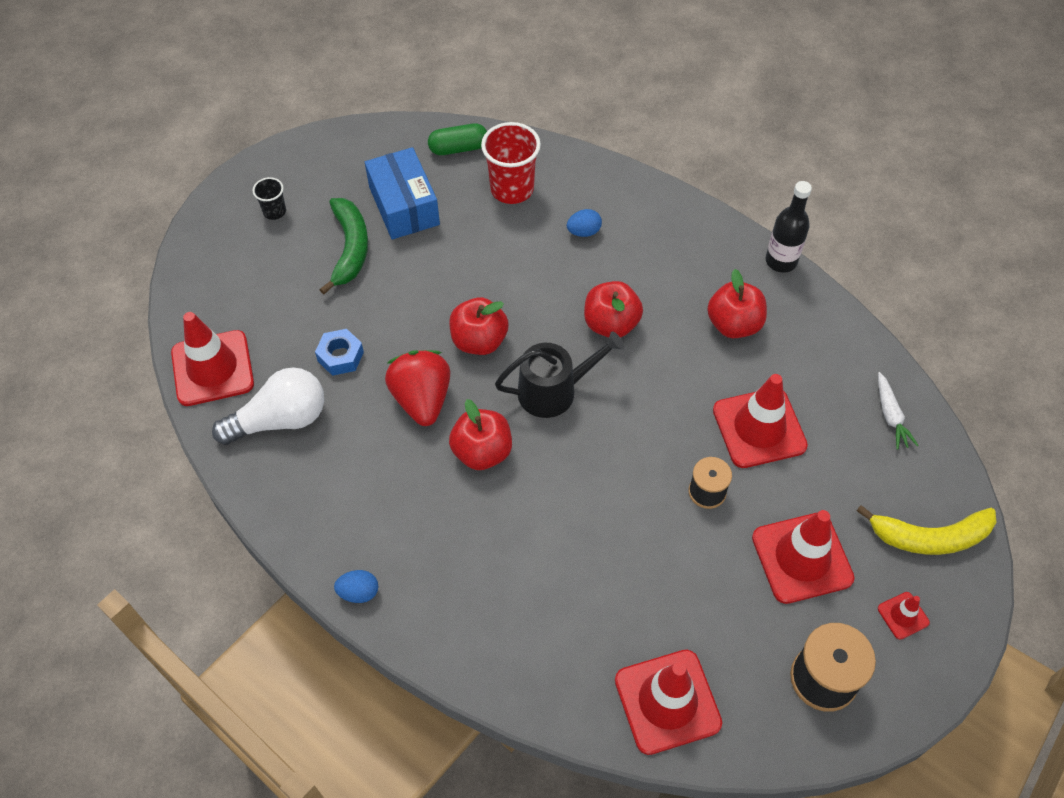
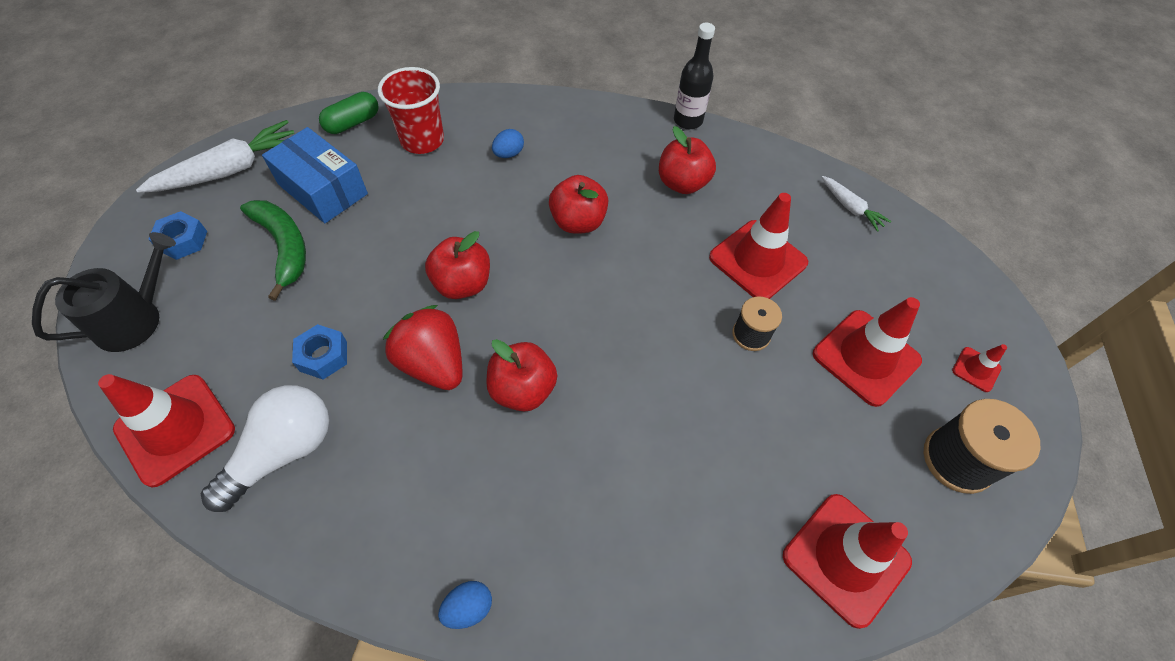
camera: 30 degrees left, 0 degrees up
black cup [253,177,286,220] -> blue nut [148,211,207,260]
black watering can [495,331,624,418] -> black watering can moved to [32,232,176,352]
yellow banana [857,505,996,555] -> none
none -> white carrot [136,120,294,193]

